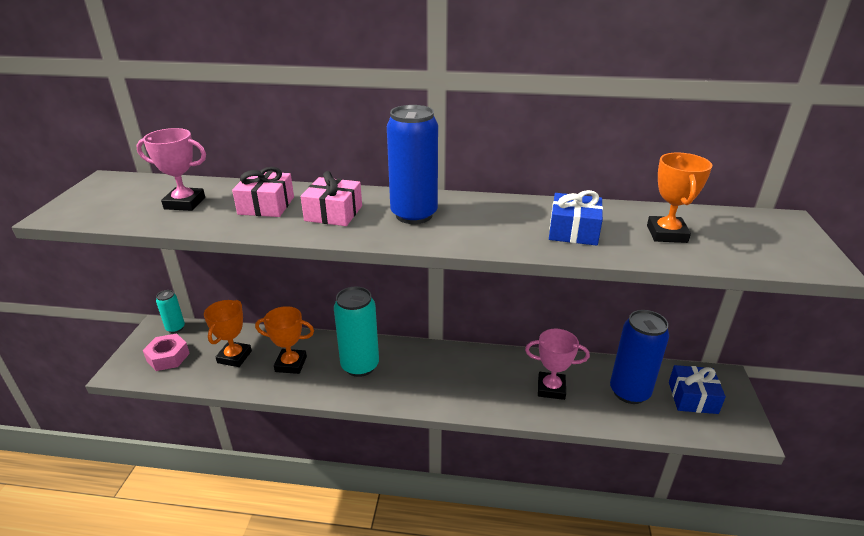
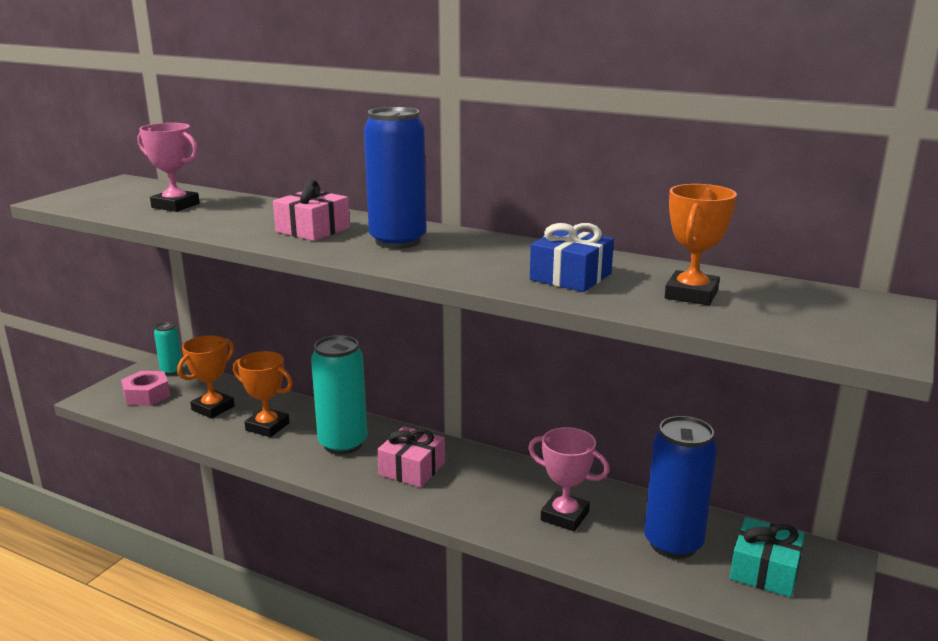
camera: 20 degrees right, 10 degrees down
pink gift [232,167,294,217] -> pink gift moved to [377,426,445,488]
blue gift [669,365,726,414] -> turquoise gift [730,517,805,597]

